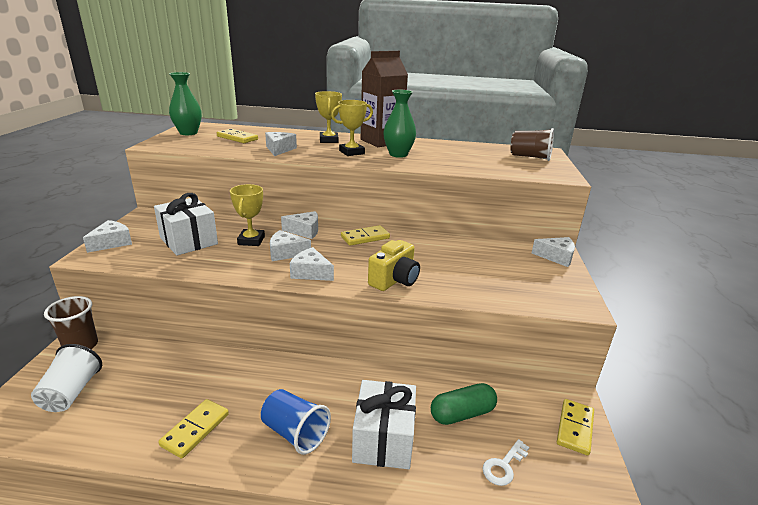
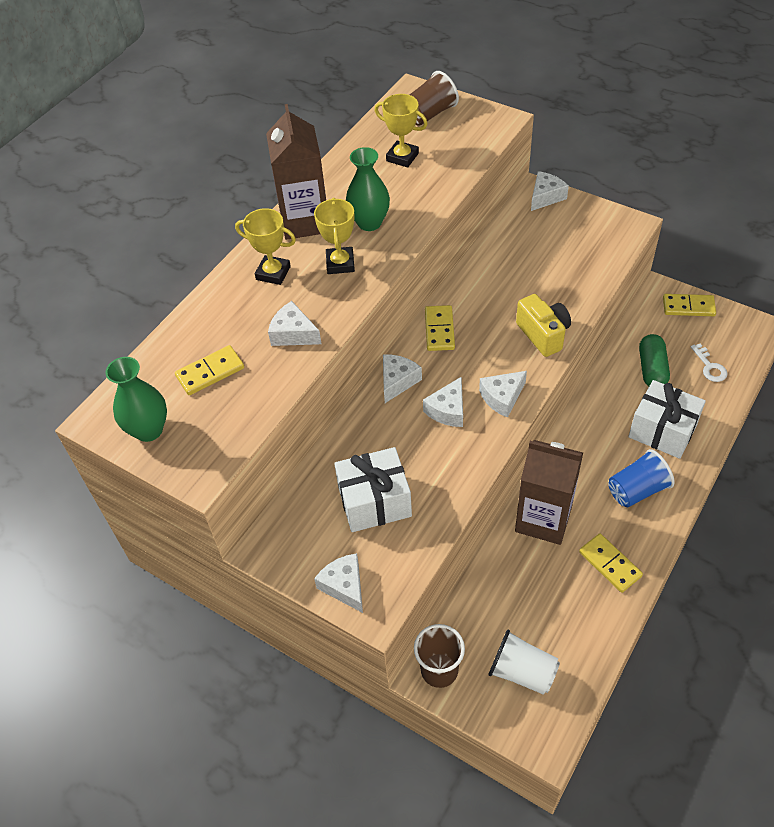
camera: 60 degrees left, 25 degrees up
yellow trophy [230,184,265,246] -> yellow trophy moved to [374,94,427,168]
yellow domino [557,399,594,455] -> yellow domino turned 45 degrees counterclockwise [663,294,716,316]
none -> brown carton [515,440,583,545]

